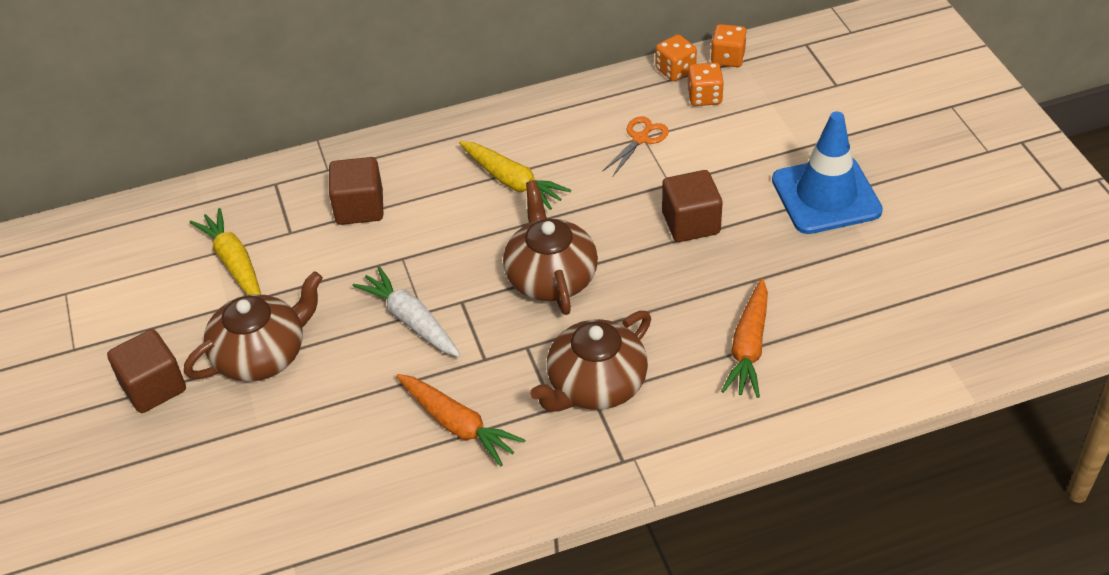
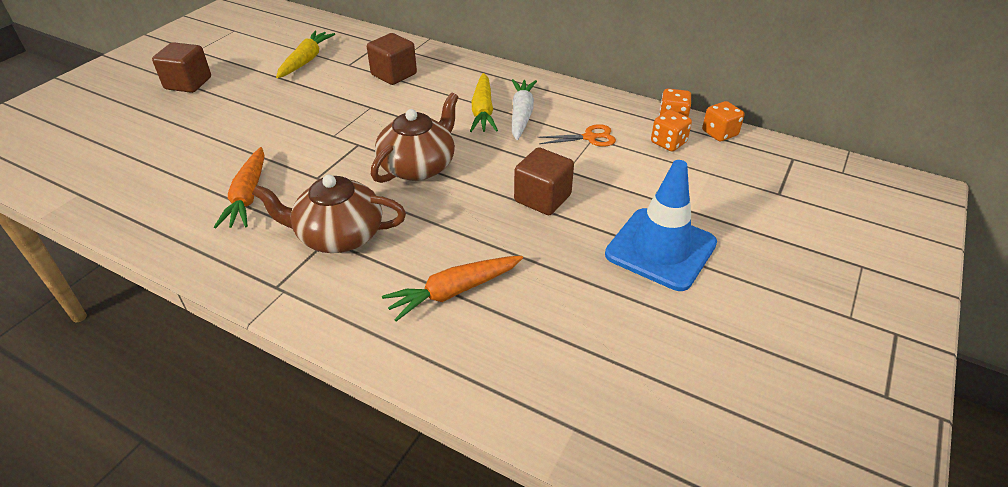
camera: 45 degrees right, 5 degrees down
brown teapot [184,271,323,382] -> none
white carrot [353,266,461,357] -> white carrot moved to [512,79,537,140]

